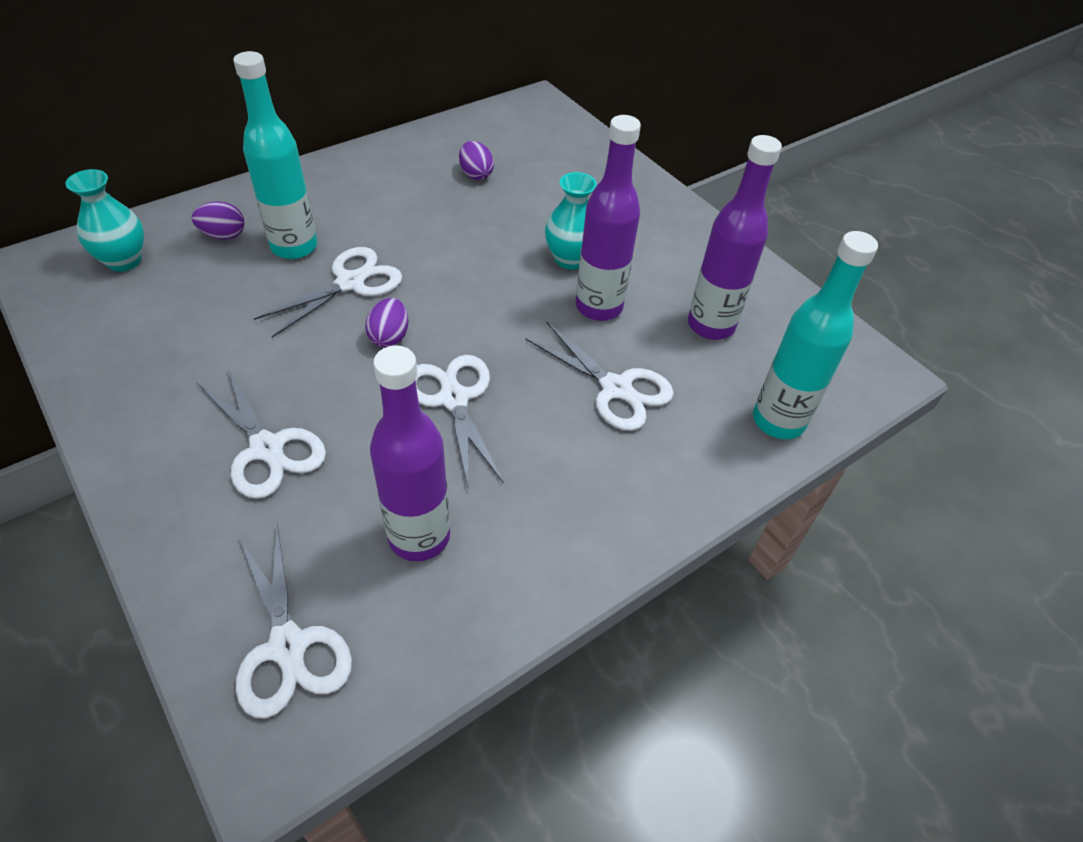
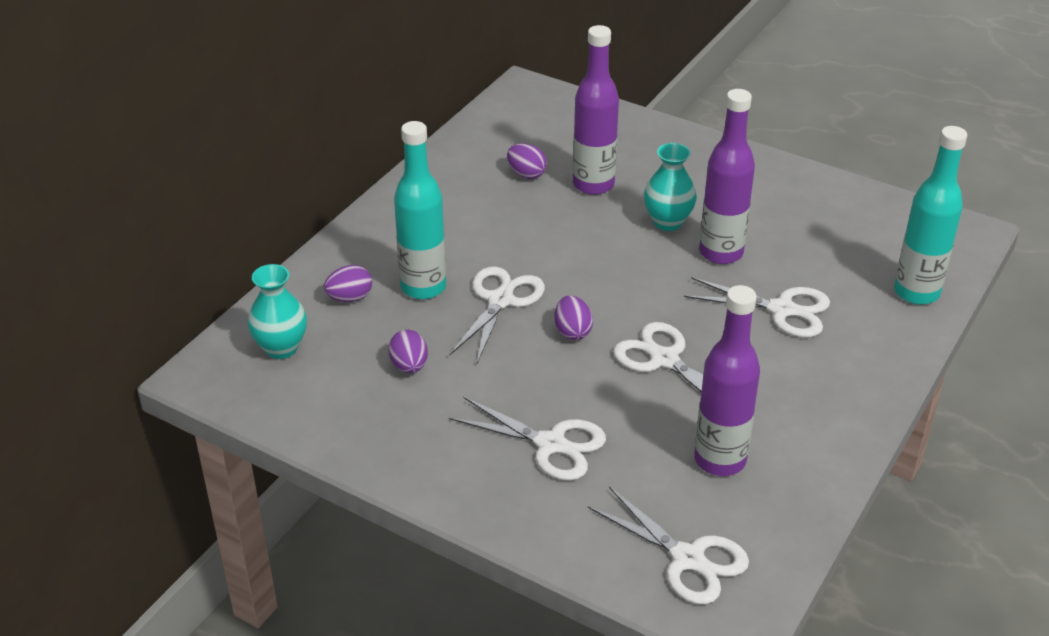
camera: 20 degrees left, 10 degrees down
purple bottle [688,135,782,340] -> purple bottle moved to [573,25,619,195]
none -> purple egg [388,330,428,373]

